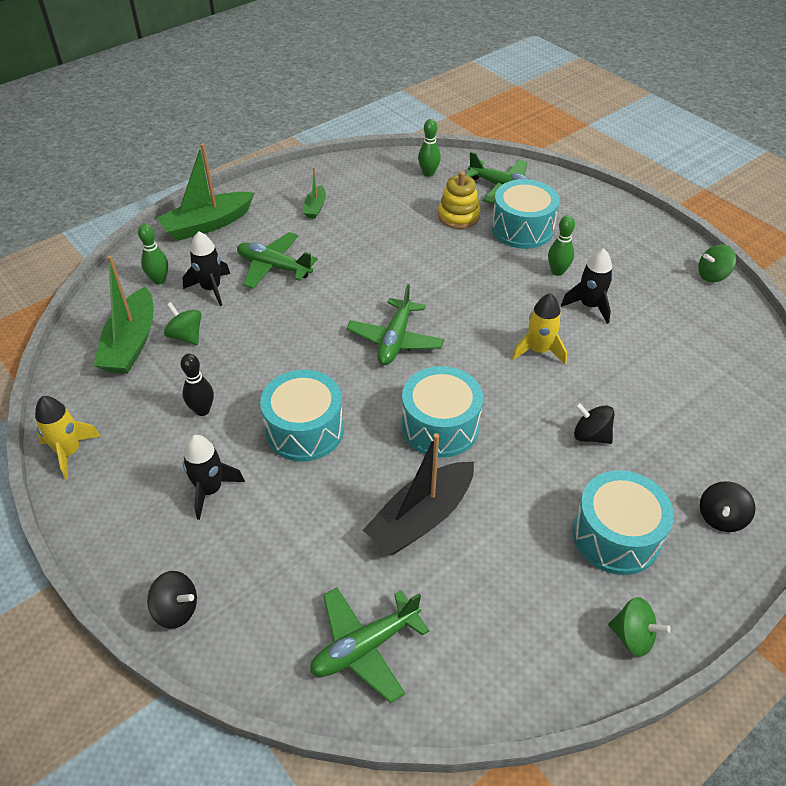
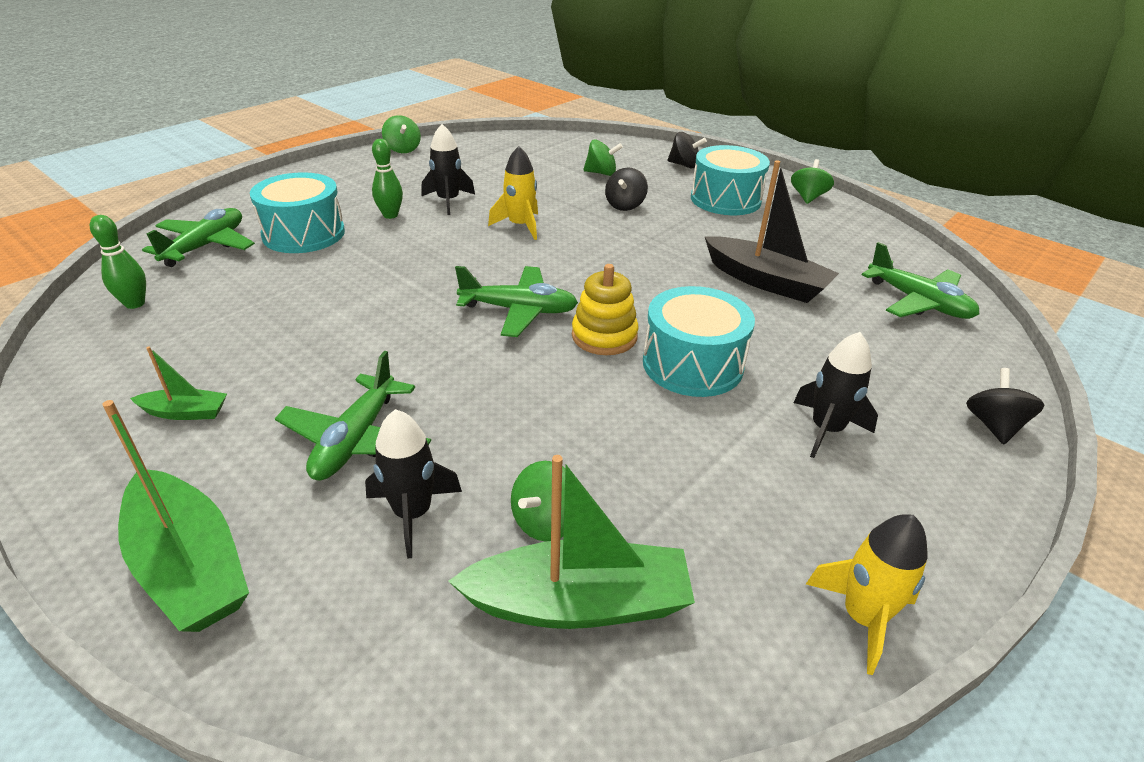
camera: 100 degrees left, 10 degrees down
green bowling pin [138,224,168,285] -> none
black bowling pin [180,354,214,416] -> none
turquoise drum [402,366,483,458] -> none
yellow stacking toy [438,171,480,229] -> yellow stacking toy moved to [572,264,639,355]
none -> green spinning top [583,139,623,176]

